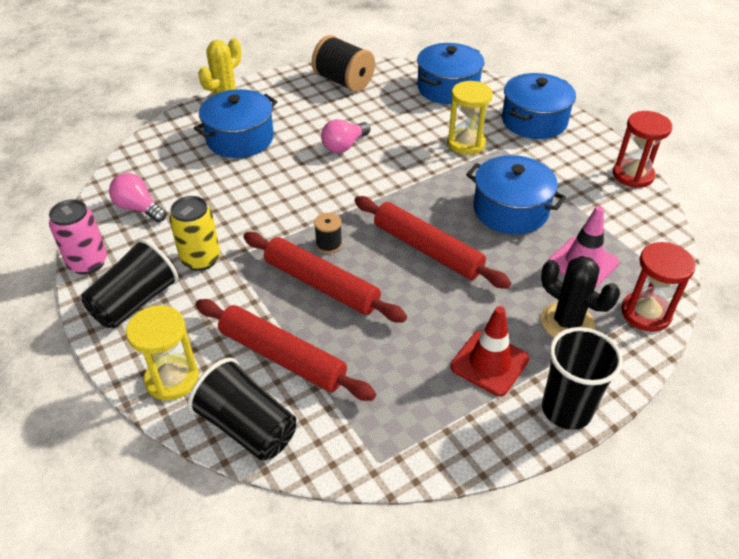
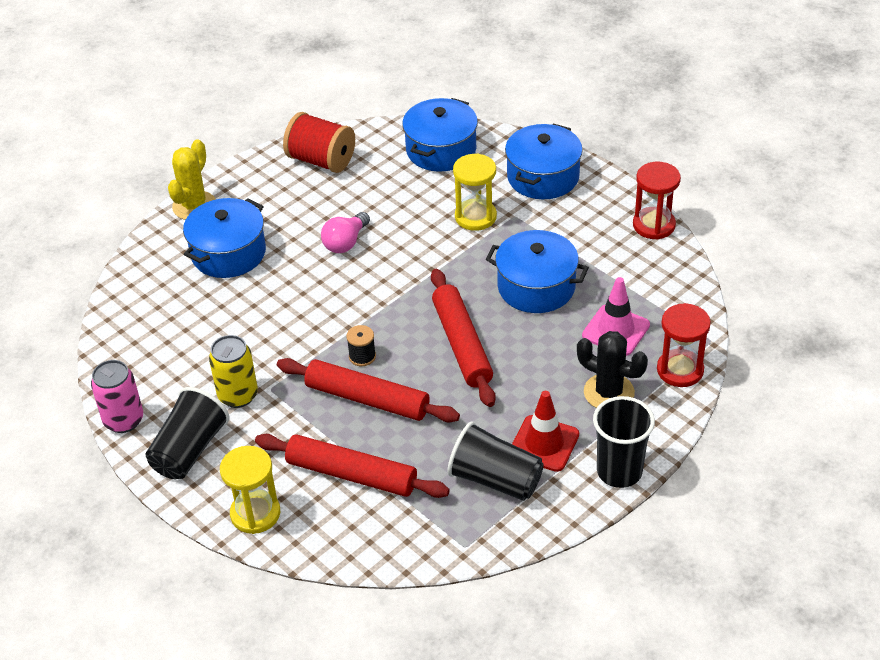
camera: 10 degrees left, 0 degrees up
pink light bulb [109,173,166,222] -> none
black cup [188,358,296,461] -> black cup moved to [447,421,544,501]
black spool [312,35,375,92] -> red spool [283,112,355,173]
red rolling pin [354,196,511,289] -> red rolling pin turned 45 degrees clockwise [431,269,496,407]

